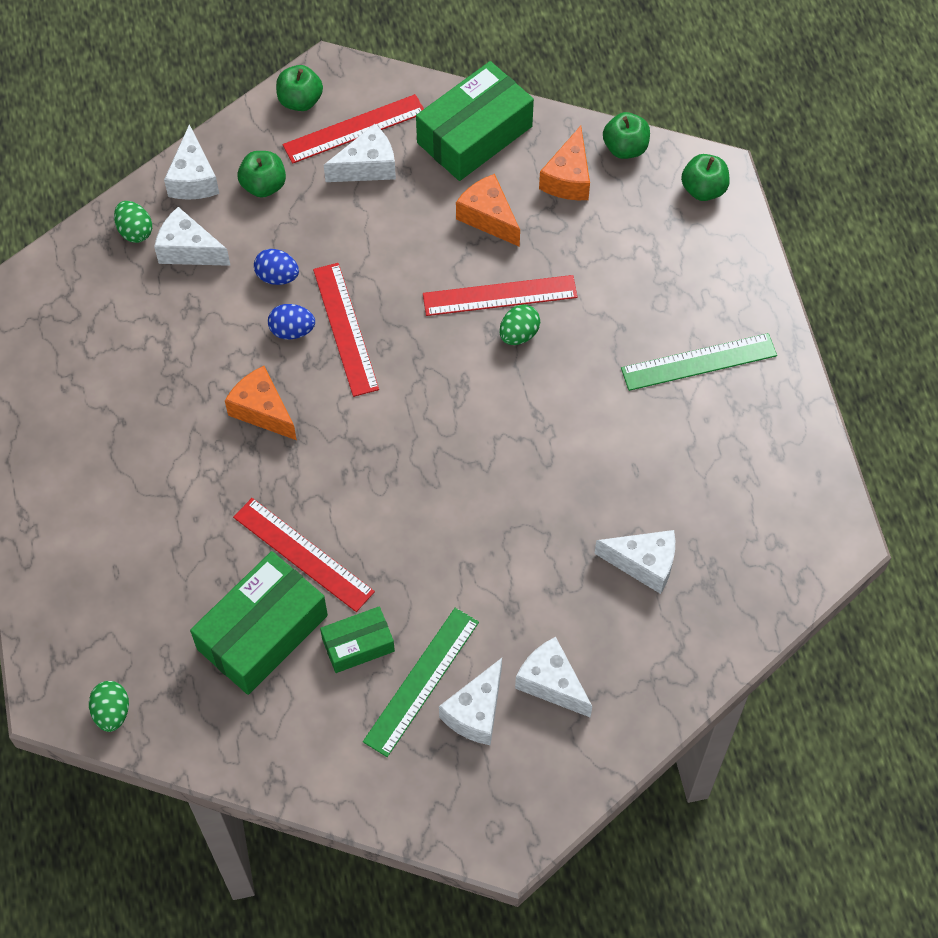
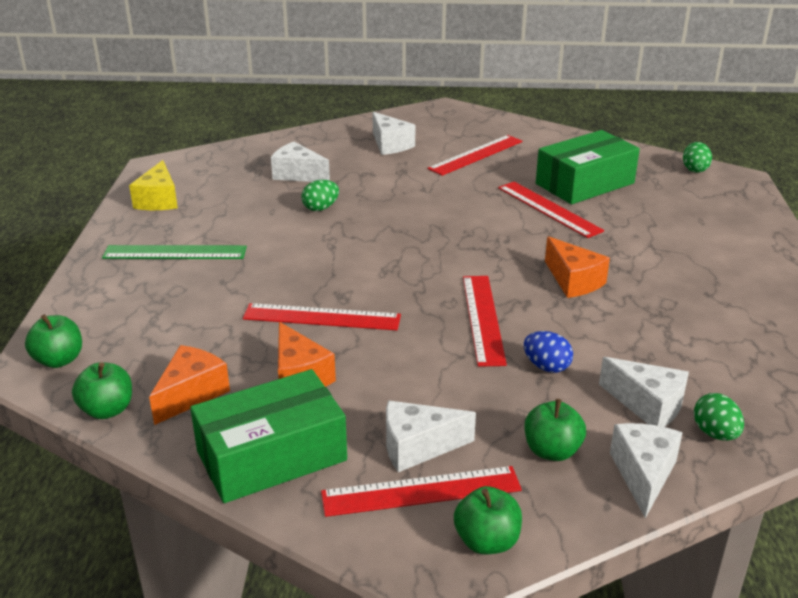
camera: 165 degrees left, 30 degrees down
blue egg [268,304,315,339] -> none
green box [320,606,395,673] -> none
green ruler [363,608,479,757] -> red ruler [428,135,522,176]
white cheese [439,658,502,745] -> none
green egg [499,304,540,345] -> green egg moved to [301,180,339,211]
none -> yellow cheese [129,160,178,210]

